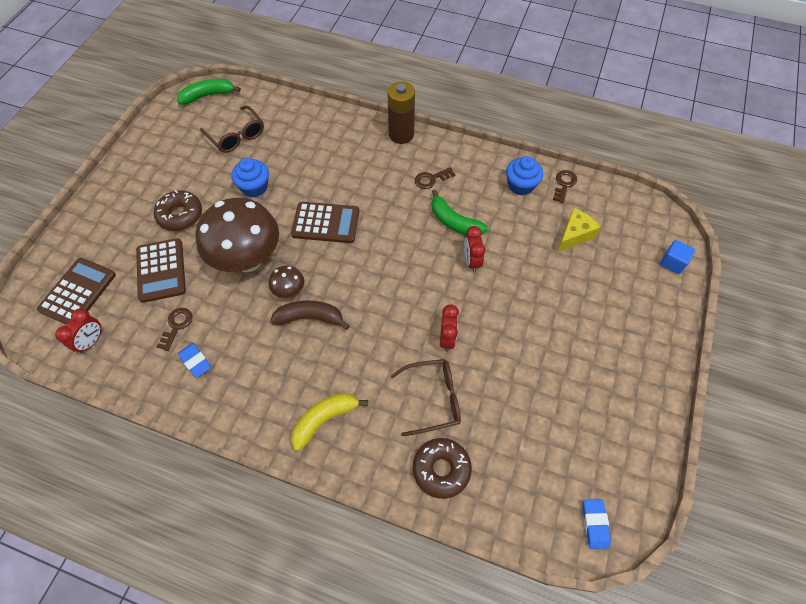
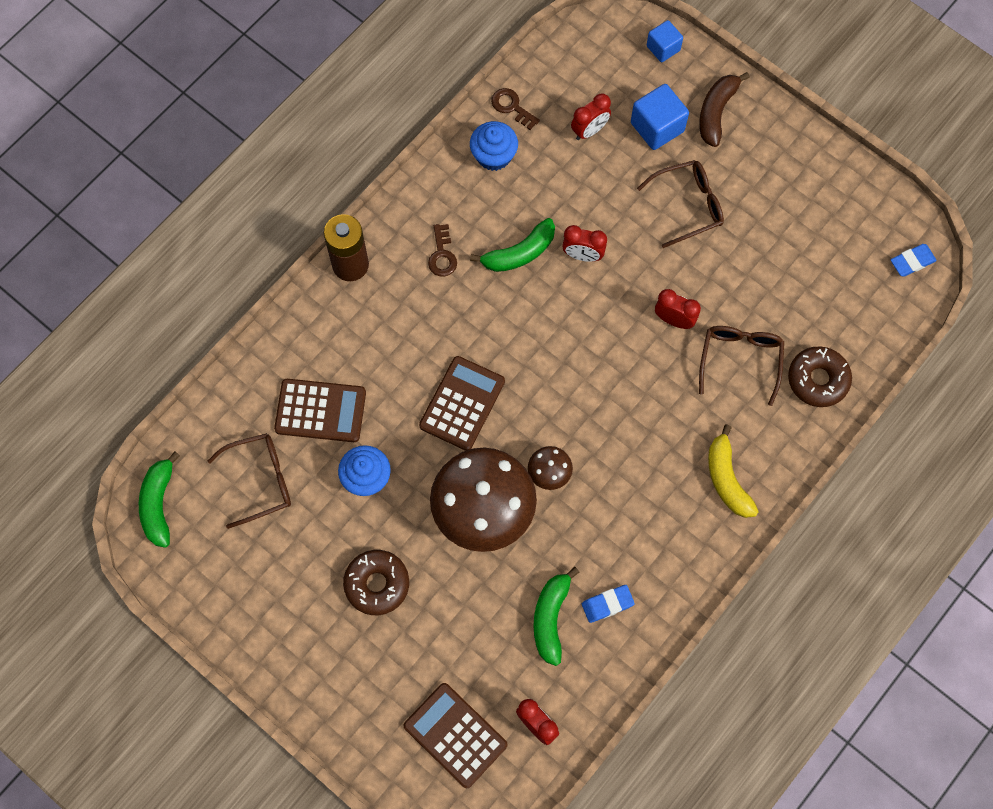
camera: 70 degrees left, 10 degrees up
brown calculator [136,238,186,303] -> brown calculator moved to [274,379,366,442]
brown key [156,308,192,351] -> green banana [533,567,579,666]
brown banana [271,300,350,330] -> brown banana moved to [699,72,750,147]
yellow cheese [557,208,601,253] -> red clock [571,93,611,140]
blue eraser [582,499,611,549] -> blue eraser turned 45 degrees counterclockwise [891,244,937,277]
none -> blue cube [631,84,689,150]
none -> brown glasses [637,160,724,248]

